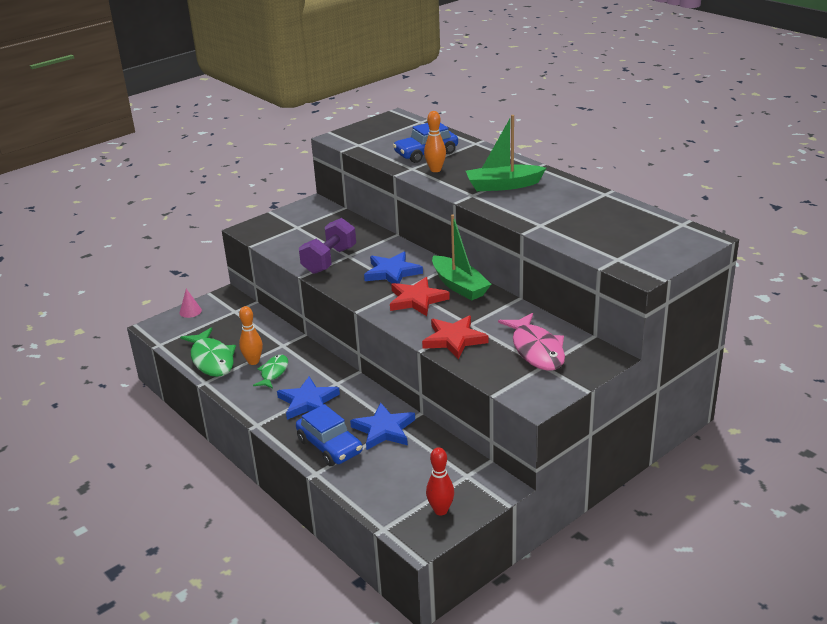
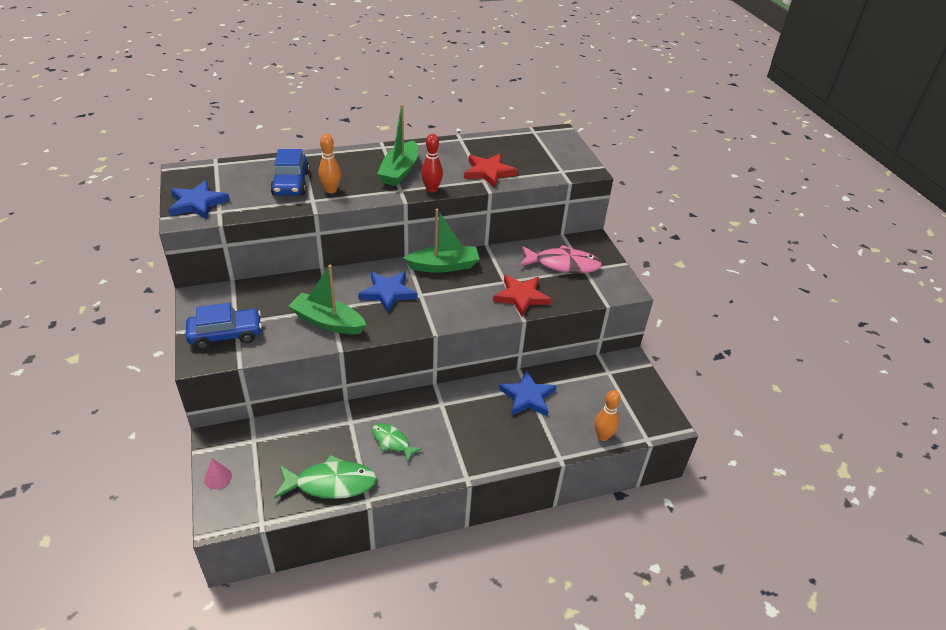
camera: 70 degrees left, 10 degrees up
orange bowling pin [239,306,263,365] -> orange bowling pin moved to [595,390,621,441]
blue star [277,376,340,420] -> blue star moved to [168,180,230,219]
blue car [296,404,363,466] -> blue car moved to [186,303,262,350]
purple dumbbell [299,218,356,274] -> green boat [289,265,366,335]
red star [390,277,450,316] -> red star moved to [464,154,518,188]
red bowling pin [426,447,454,515] -> red bowling pin moved to [421,134,443,193]

